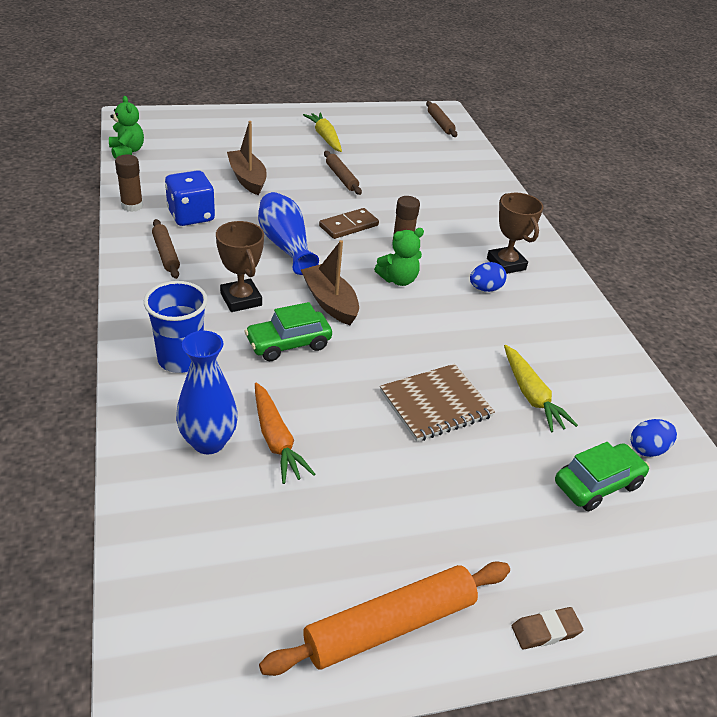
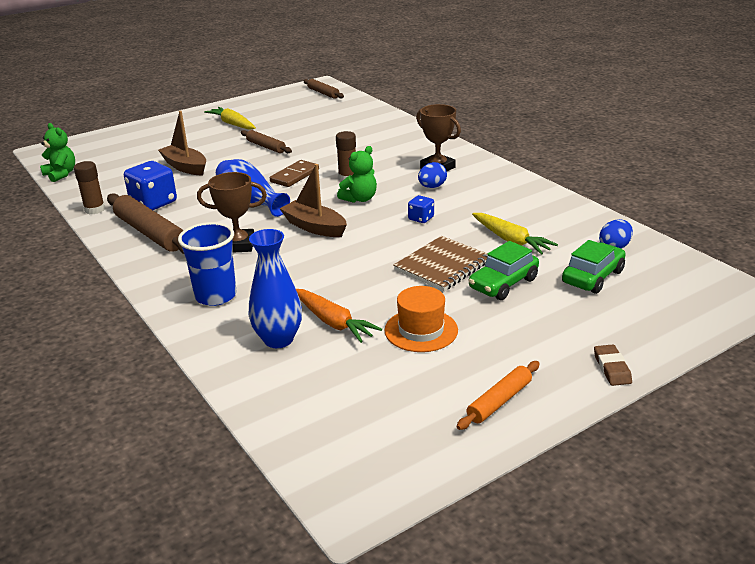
camera: 15 degrees left, 10 degrees down
brown rolling pin [152,219,180,279] -> brown rolling pin [107,193,184,254], size x1.73
brown trophy [216,221,264,312] -> brown trophy turned 45 degrees counterclockwise [197,172,267,252]
green car [245,302,332,361] -> green car moved to [468,241,539,300]
orange rolling pin [259,561,510,676] -> orange rolling pin [457,361,540,430], size x0.58
brown eraser [512,607,583,649] -> brown eraser turned 60 degrees counterclockwise [594,345,632,386]
none -> orange hat [384,286,458,352]
none -> blue dice [408,195,434,223]

